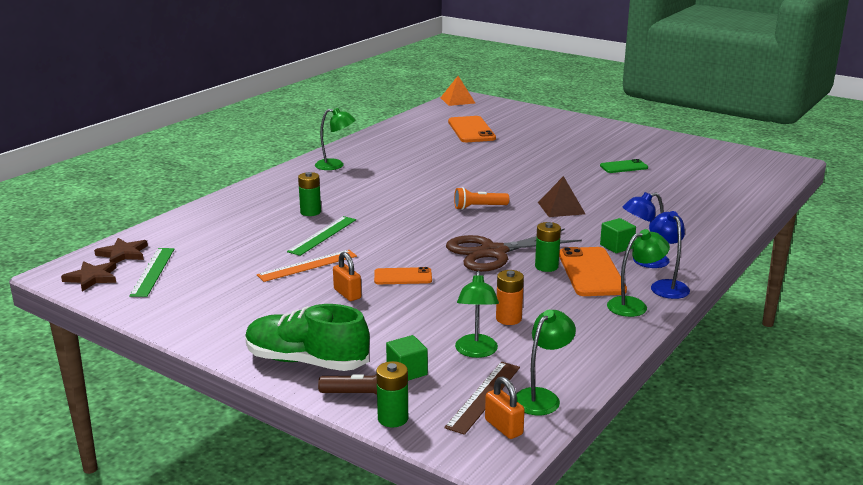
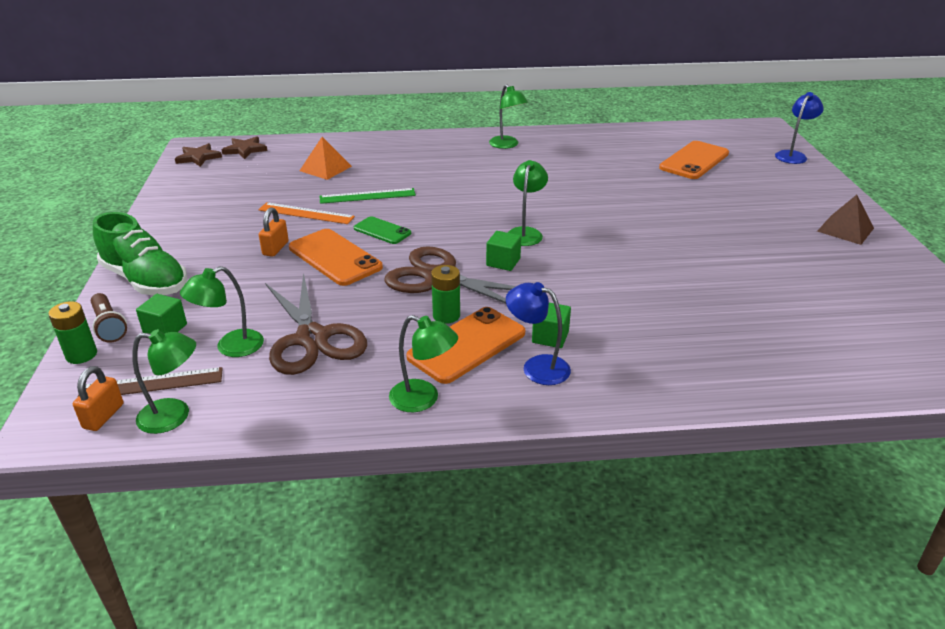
camera: 50 degrees right, 10 degrees up
green ruler [129,248,175,297] -> none
green shoe [245,304,370,371] -> green shoe turned 150 degrees clockwise [93,212,187,295]
green battery [298,172,321,216] -> none
orange phone [374,267,432,284] -> orange phone [289,229,383,286], size x1.70
orange pyramid [440,76,475,106] -> orange pyramid moved to [300,137,352,180]
orange flashlight [454,187,509,210] -> green lamp [507,160,548,246]
orange battery [496,270,524,325] -> brown scissors [265,273,367,375]
brown pyramid [538,176,585,217] -> brown pyramid moved to [817,195,874,245]
green phone [600,159,648,173] -> green phone moved to [354,216,411,244]
blue lamp [649,211,690,299] -> blue lamp moved to [775,92,824,164]
none -> green cube [486,231,521,271]

